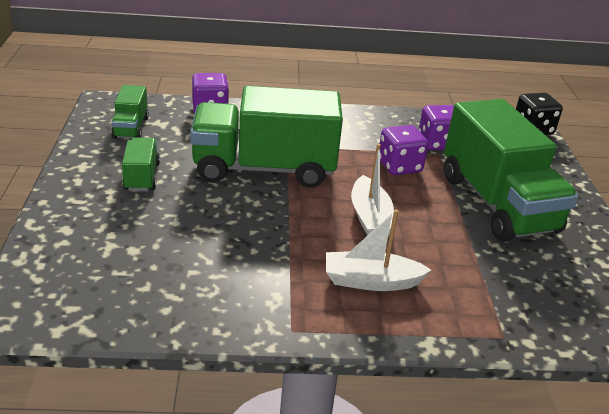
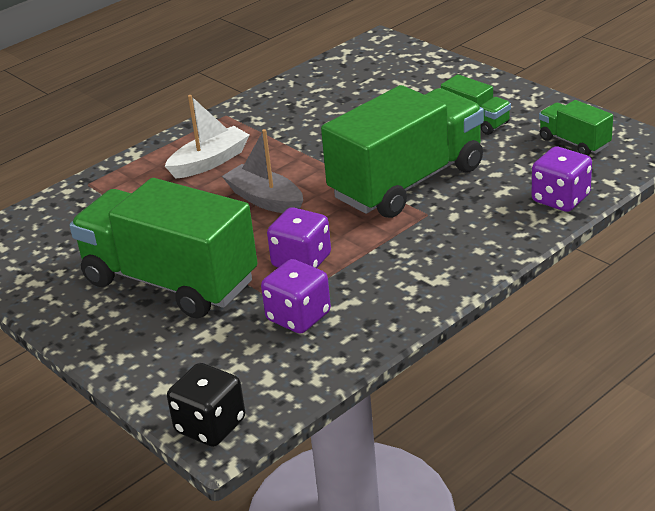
camera: 145 degrees right, 0 degrees up
white boat [351,144,394,236] -> grey boat [222,129,303,213]

